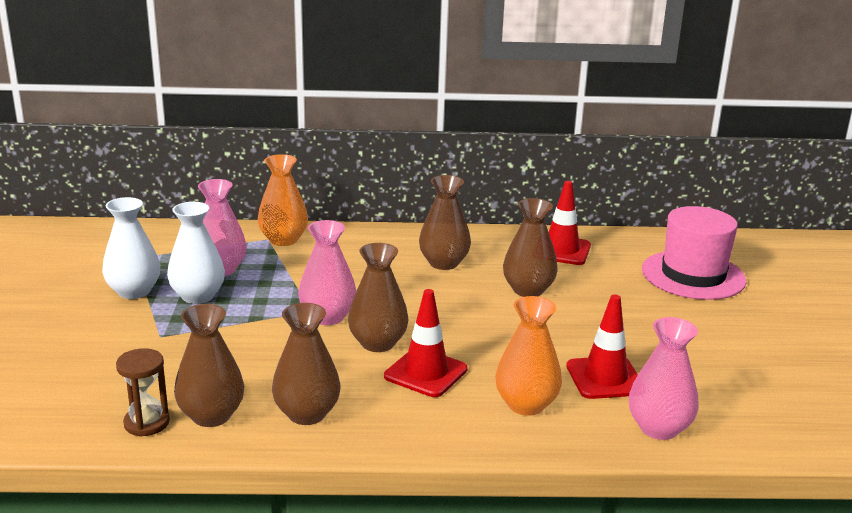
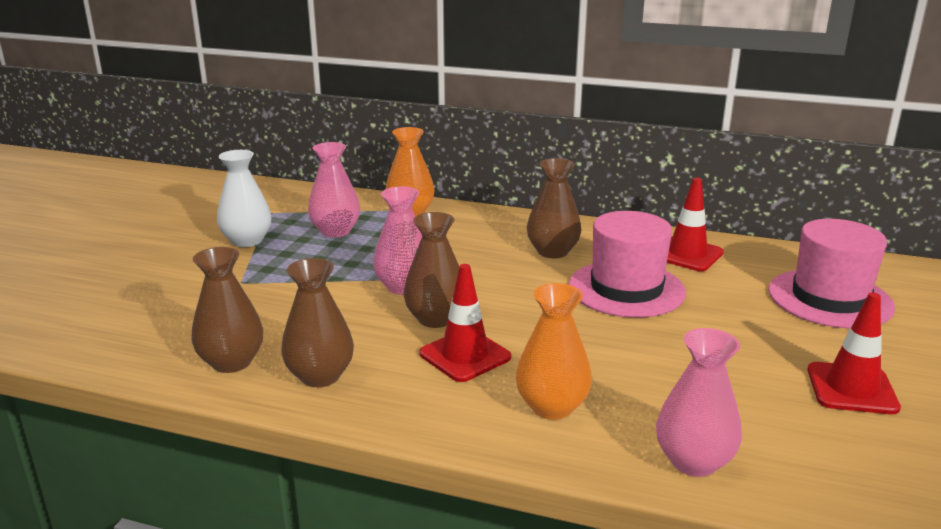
camera: 20 degrees right, 0 degrees up
brown hourglass [116,348,170,437] -> none
white vase [167,202,225,304] -> none
brown vase [503,198,558,297] -> pink hat [569,211,686,318]
red traffic cone [566,295,638,399] -> red traffic cone moved to [807,292,901,414]

